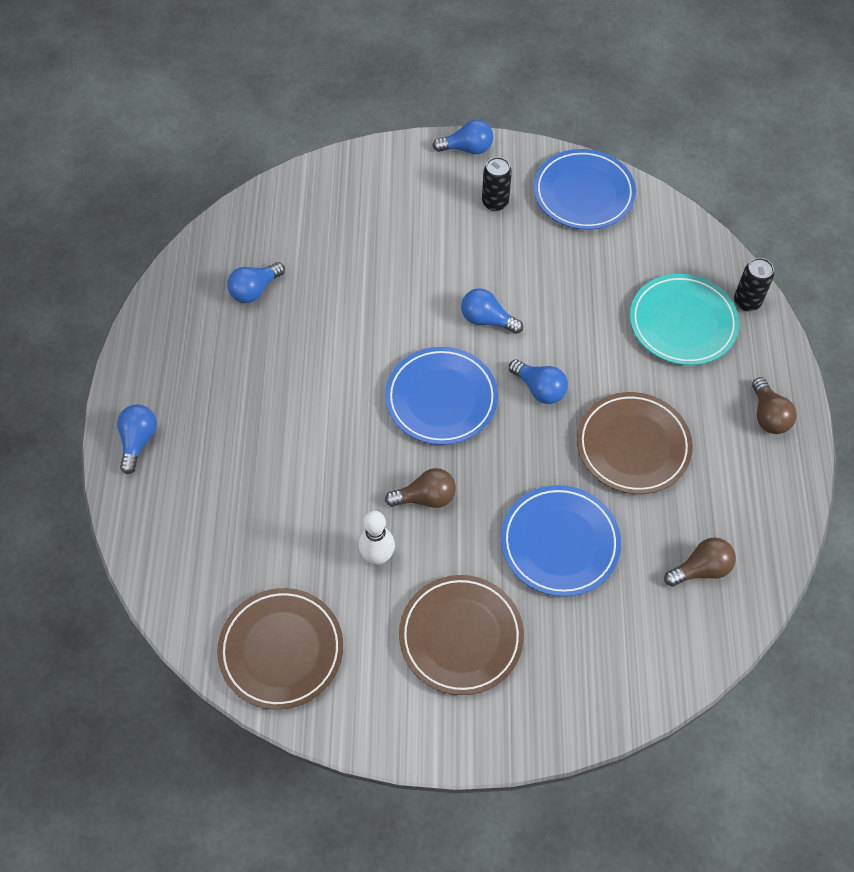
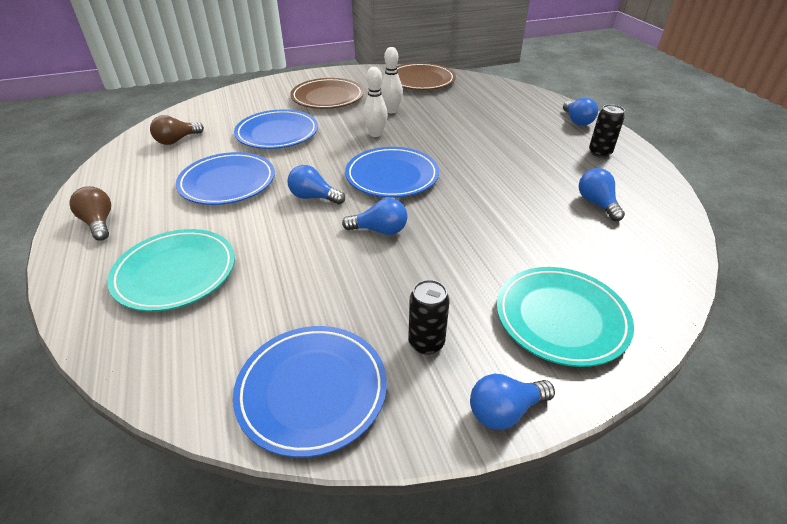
camera: 160 degrees right, 20 degrees down
blue light bulb [227,262,285,303] -> blue light bulb turned 45 degrees counterclockwise [579,168,625,221]
brown light bulb [385,468,456,508] -> white bowling pin [363,67,388,137]
brown plate [577,392,693,494] -> blue plate [176,152,275,205]
black can [734,258,774,311] -> black can moved to [589,104,625,158]
none -> turquoise plate [497,267,634,367]

